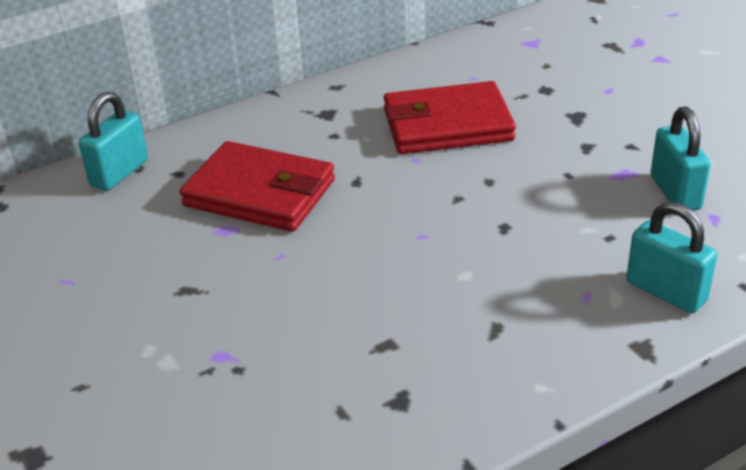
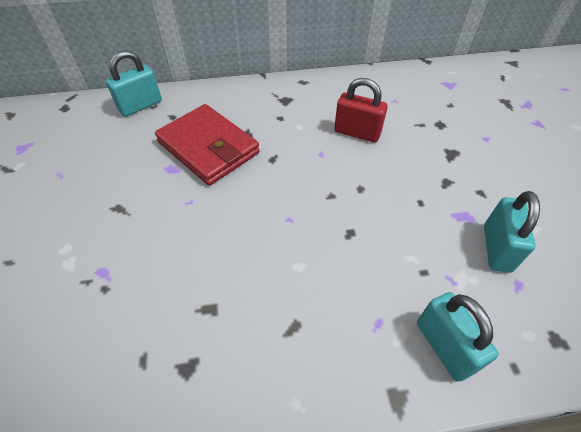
camera: 20 degrees right, 15 degrees up
red wallet [384,81,516,154] -> red padlock [334,78,388,142]

